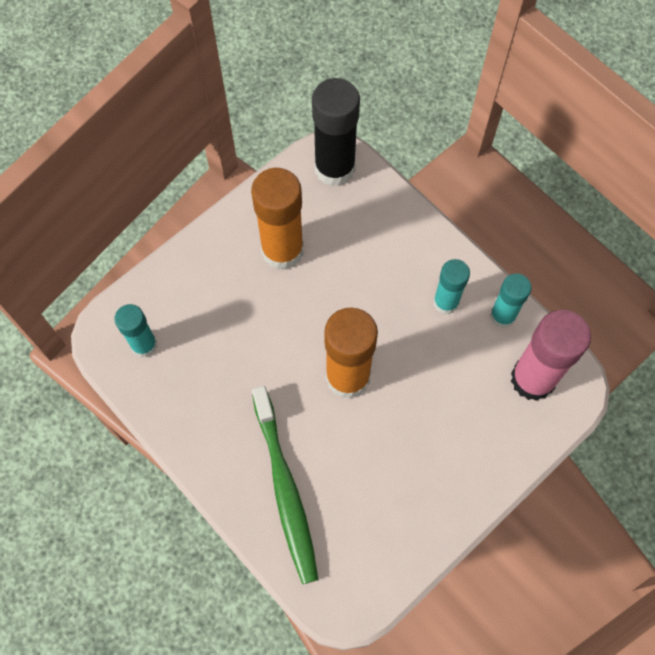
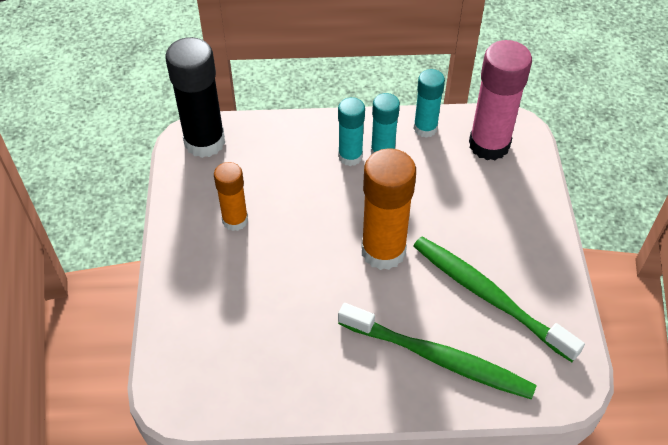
camera: 50 degrees left, 15 degrees down
turquoise glue stick [114,304,157,357] -> turquoise glue stick moved to [338,97,365,166]
orange glue stick [251,168,304,270] -> orange glue stick [214,162,248,231], size x0.59
none -> green toothbrush [413,237,585,362]

